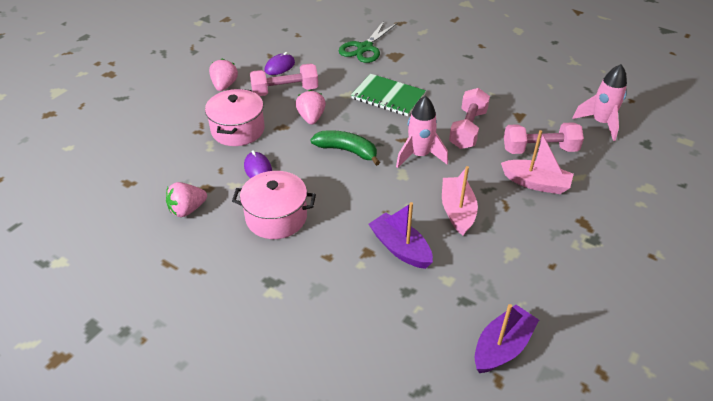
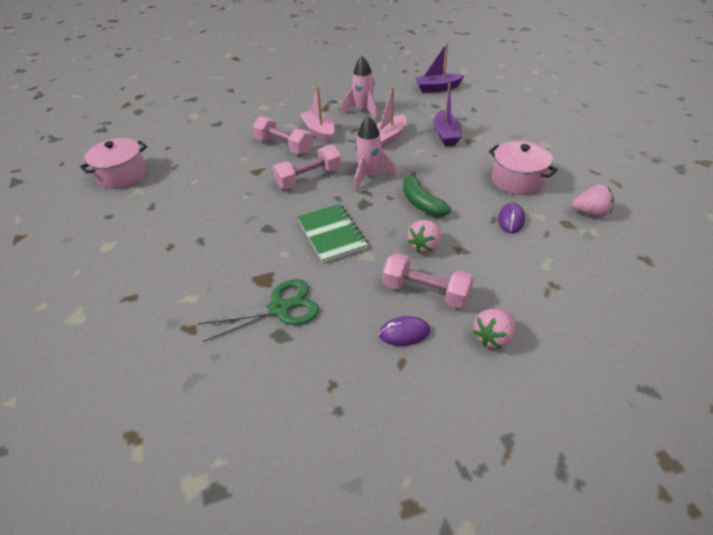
camera: 140 degrees left, 0 degrees up
pink pot [205,89,265,146] -> pink pot moved to [80,138,147,189]
pink rocket [572,64,627,141] -> pink rocket moved to [341,56,378,121]

